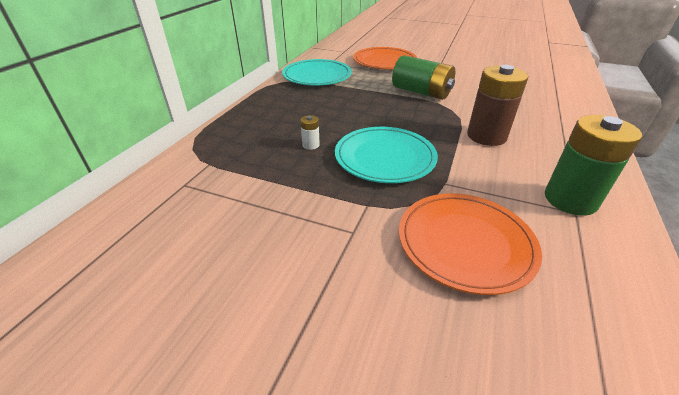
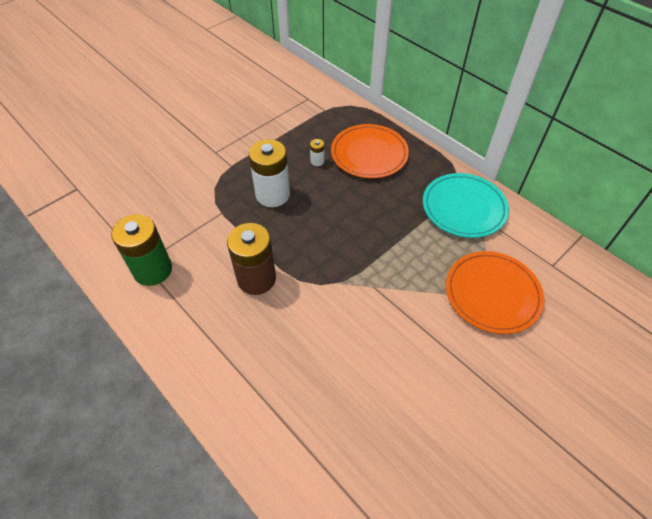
camera: 115 degrees right, 15 degrees up
turquoise plate [335,127,438,183] -> white battery [249,139,290,207]
green battery [392,55,455,100] -> none
orange plate [399,193,542,295] -> orange plate moved to [331,124,409,178]

